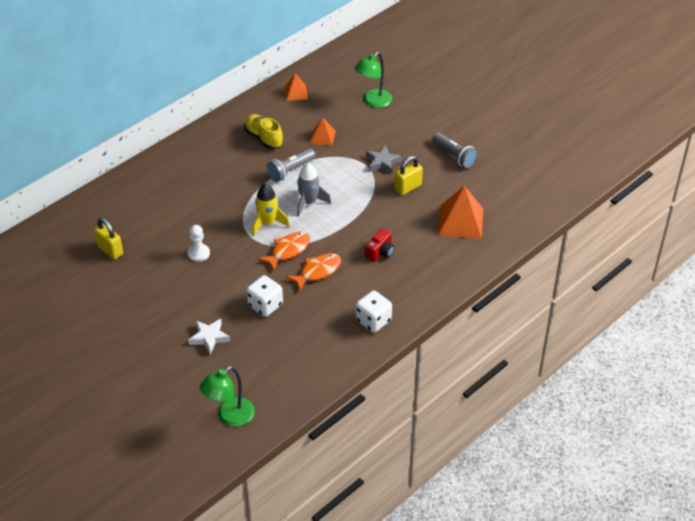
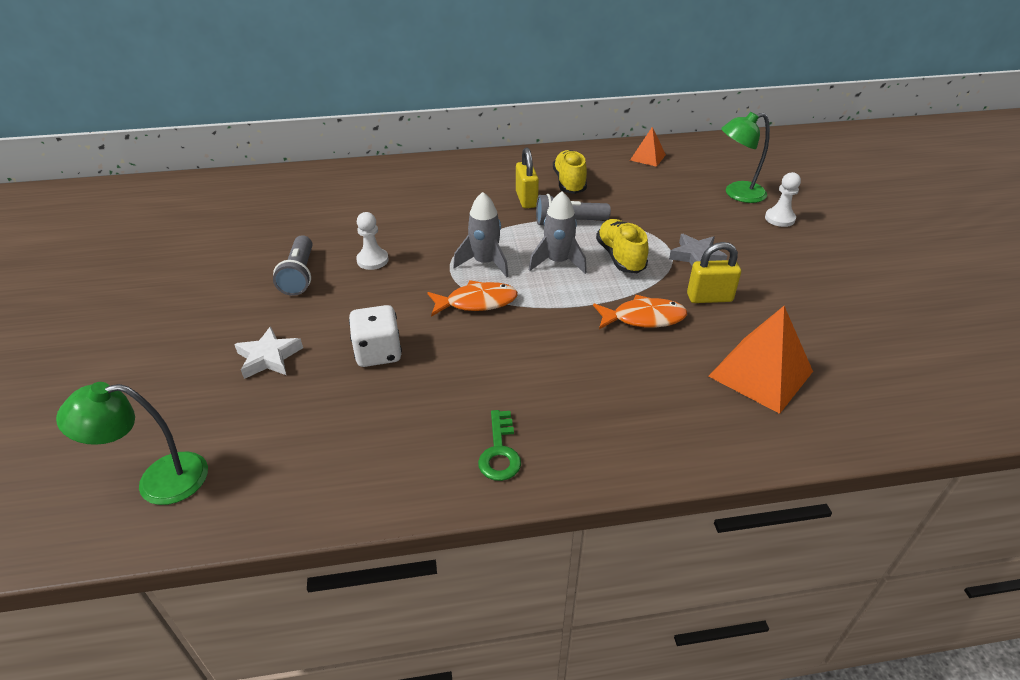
camera: 35 degrees right, 5 degrees down
yellow padlock [94,218,123,260] -> yellow padlock moved to [516,147,539,208]
yellow rocket [252,183,290,236] -> grey rocket [453,192,509,277]
orange fish [286,253,341,291] -> orange fish moved to [593,295,687,329]
orange pyramid [310,117,336,146] -> none
white dice [356,291,392,333] -> green key [478,410,521,481]
red camera [365,228,394,262] -> none
grey flashlight [432,132,478,168] -> grey flashlight moved to [273,235,312,296]
none -> yellow shoe [596,219,649,273]
none -> white pawn [765,172,801,227]

